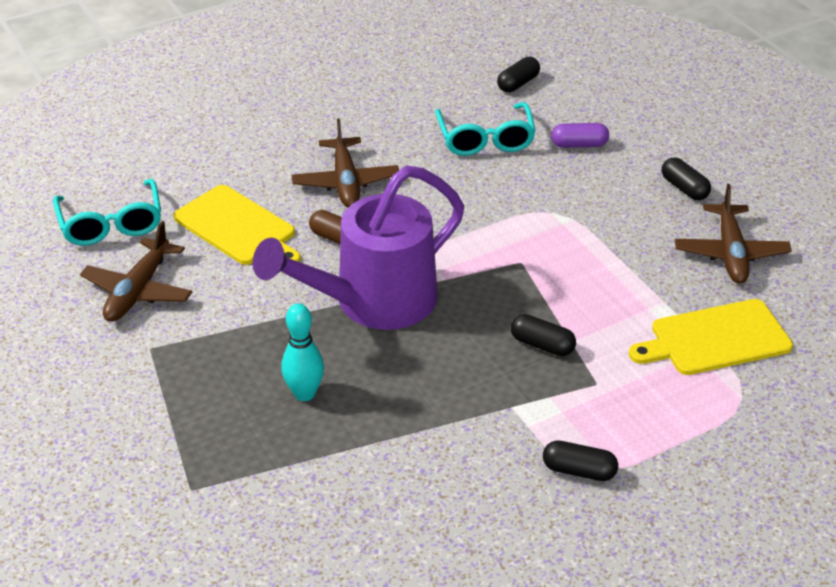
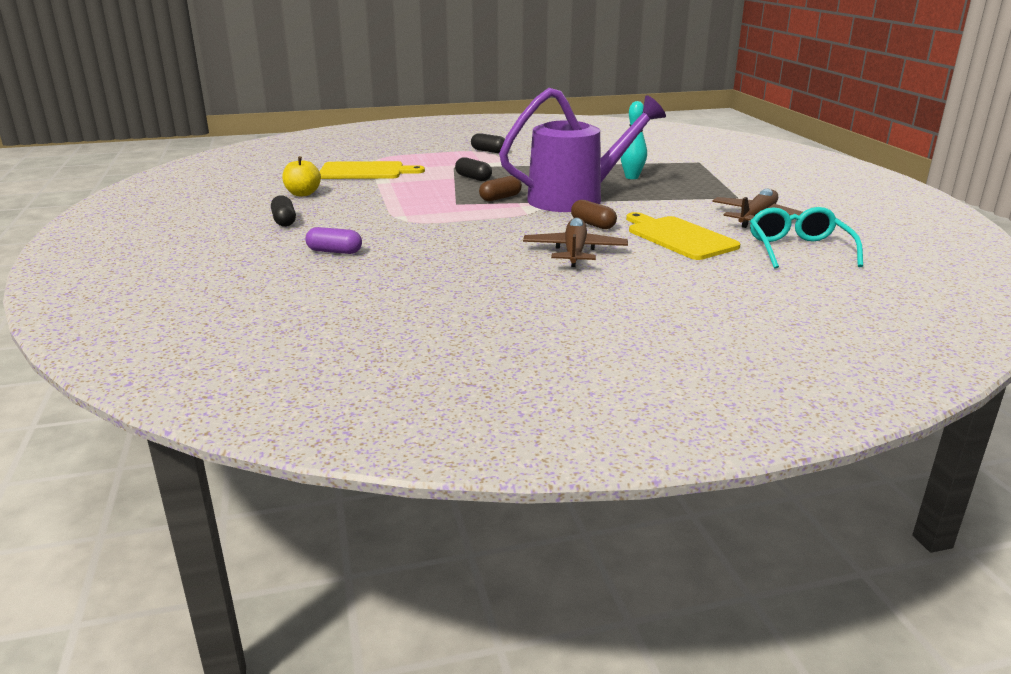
camera: 165 degrees left, 15 degrees down
turquoise glasses [435,102,536,156] -> none
black capsule [497,57,540,92] -> none
brown plane [675,184,792,284] -> yellow apple [282,156,321,196]
none -> brown capsule [479,176,522,201]

